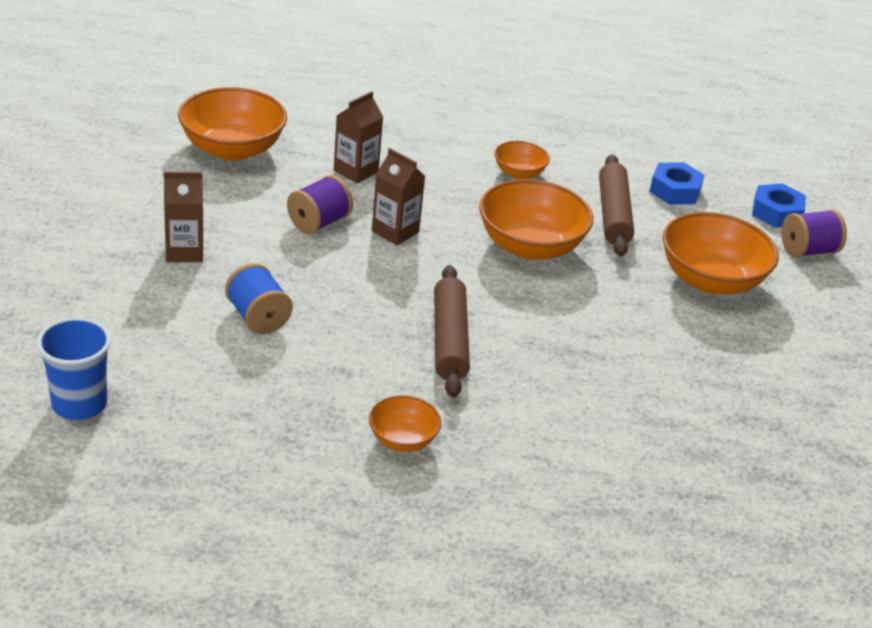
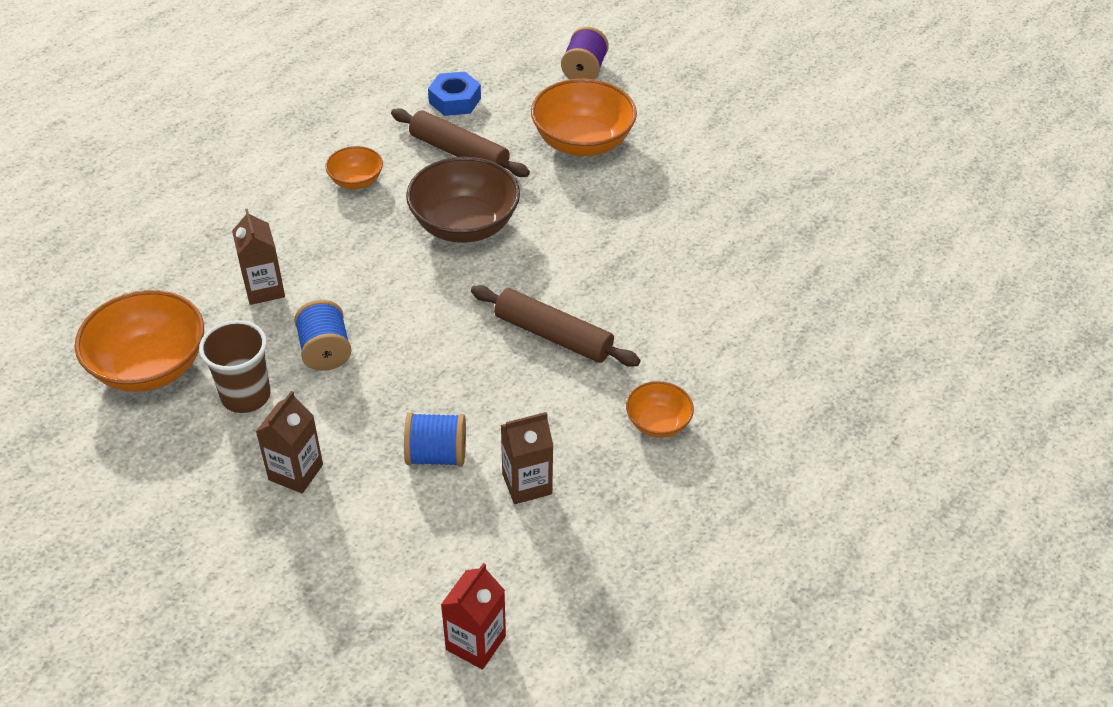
camera: 55 degrees left, 10 degrees up
blue cup [37,317,111,420] -> red carton [441,563,506,670]
purple spool [287,175,353,234] -> blue spool [294,300,352,371]
brown carton [372,148,425,245] -> brown carton moved to [501,412,553,504]
orange bowl [479,179,593,260] -> brown bowl [406,156,520,243]
blue nut [752,183,806,228] -> none
none -> brown cup [199,320,271,413]

